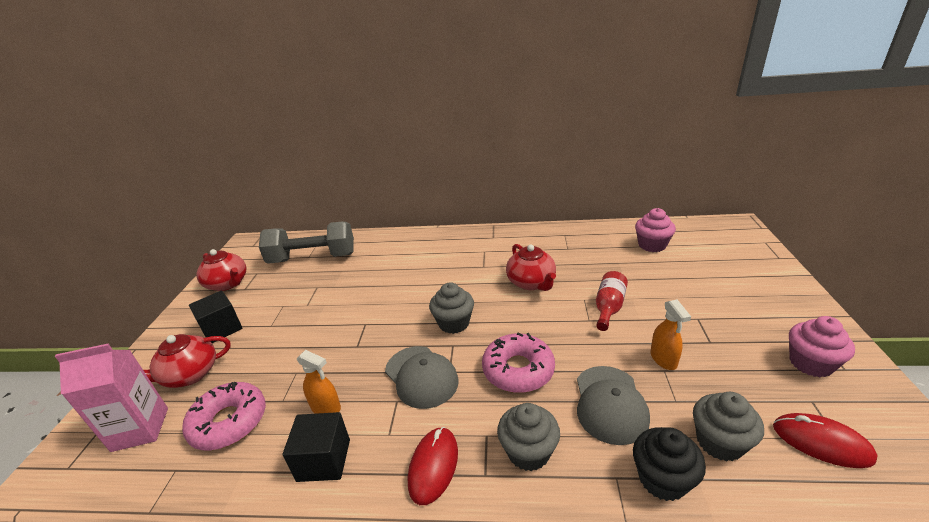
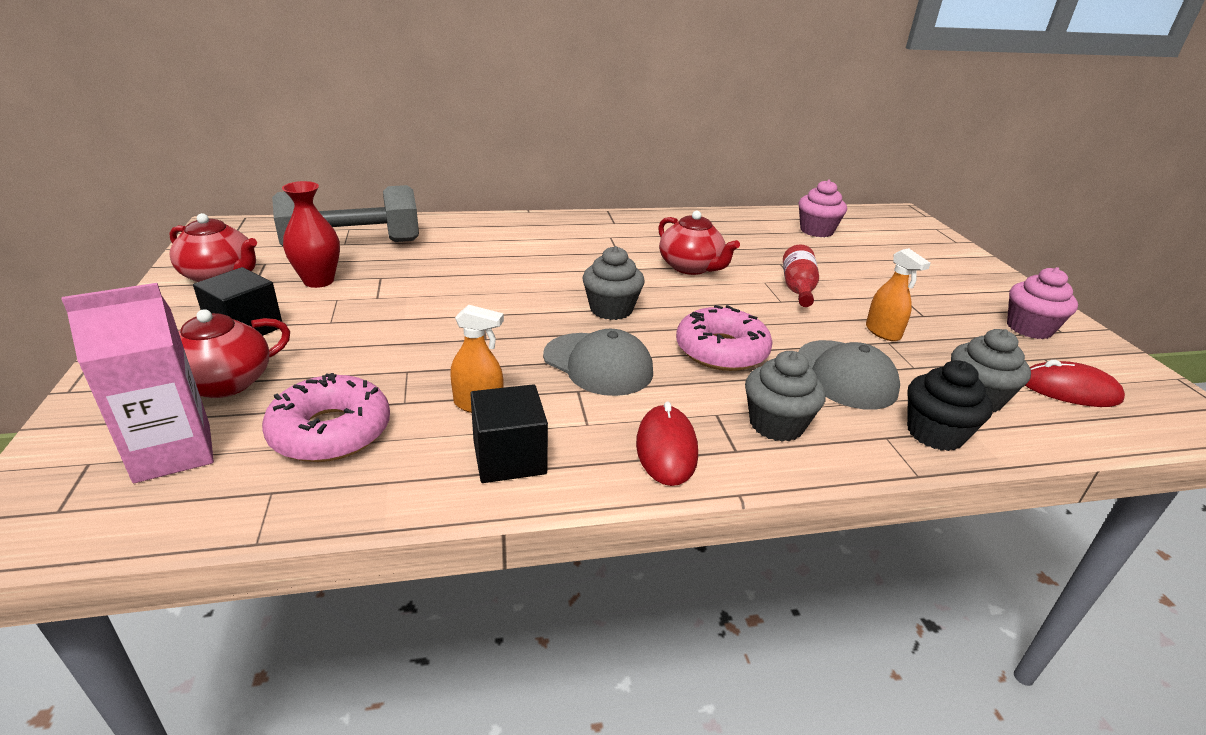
camera: 20 degrees left, 0 degrees up
none -> red vase [282,181,340,288]

